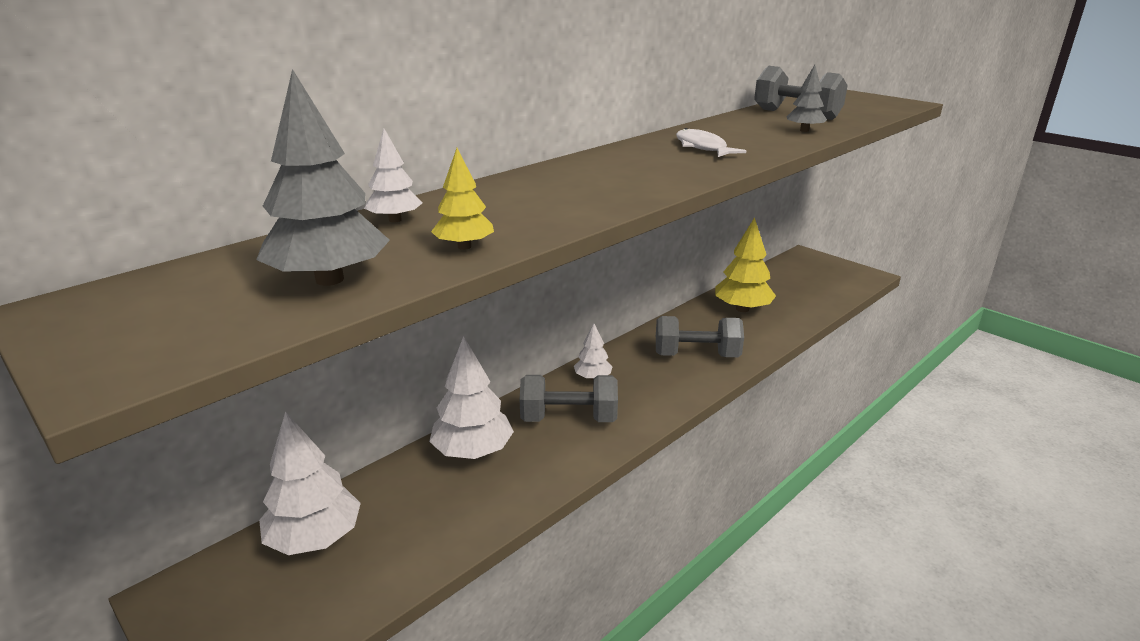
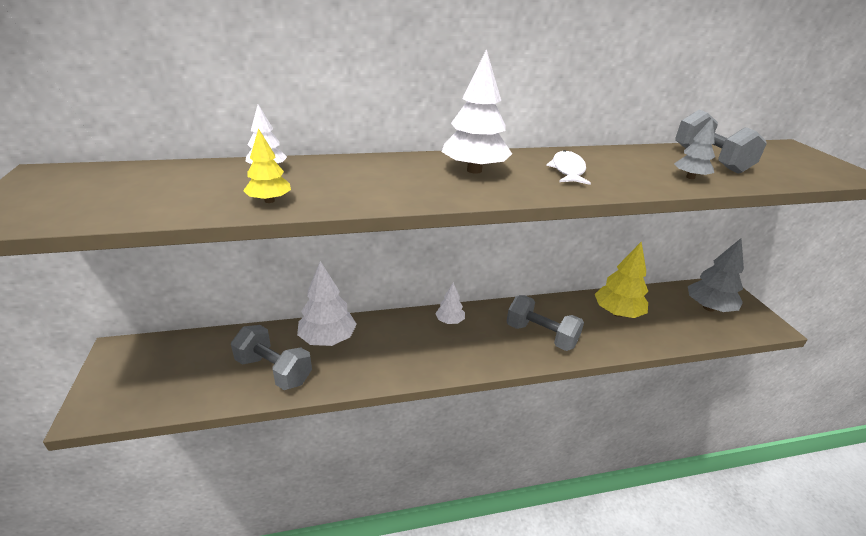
camera: 30 degrees right, 5 degrees up
grey tree [256,69,390,286] -> grey tree moved to [688,238,744,312]
white tree [259,411,361,555] -> white tree moved to [442,49,512,174]
grey dumbbell [520,375,618,422] -> grey dumbbell moved to [231,325,312,390]

